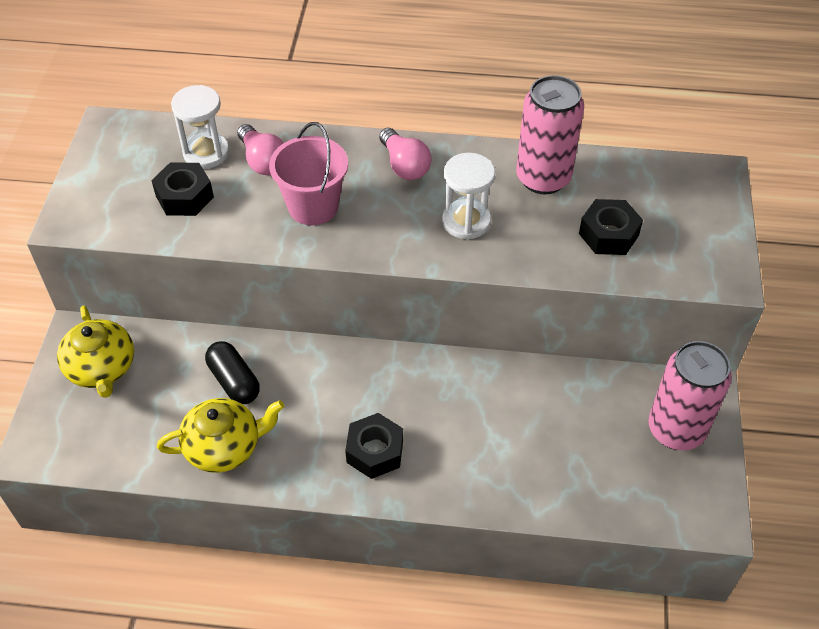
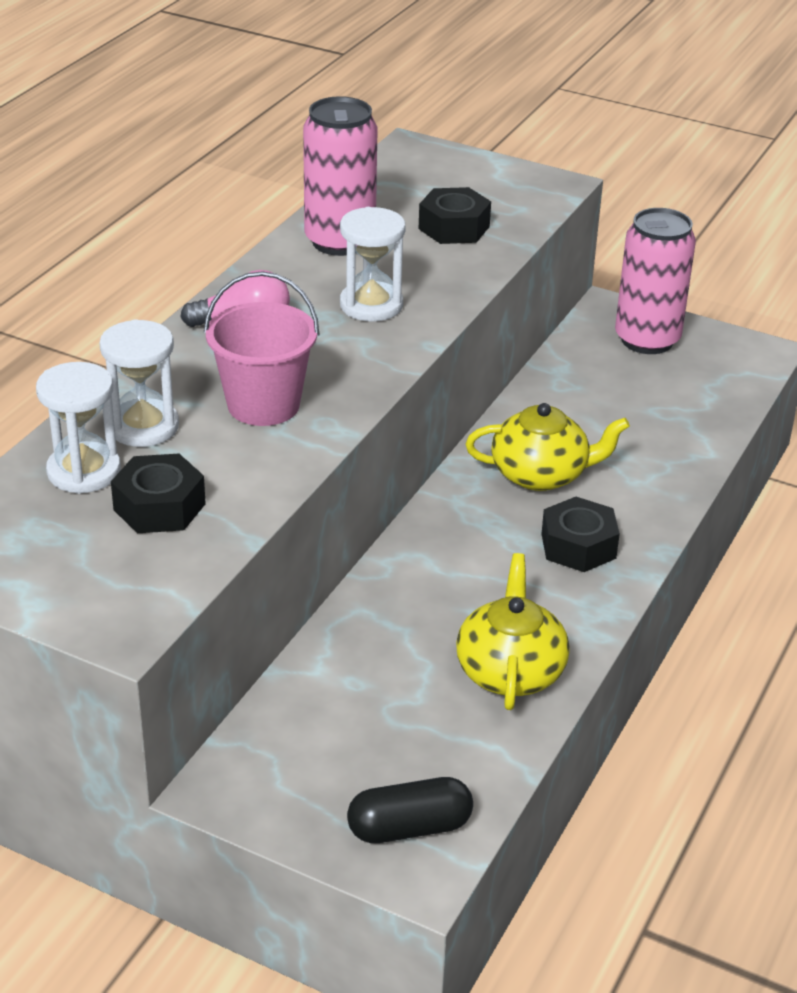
camera: 70 degrees left, 15 degrees down
yellow teapot [57,305,134,398] -> yellow teapot moved to [466,403,630,491]
black capsule [205,341,260,404] -> black capsule moved to [347,777,473,843]
pink light bulb [237,124,284,175] -> white hourglass [99,319,179,447]

